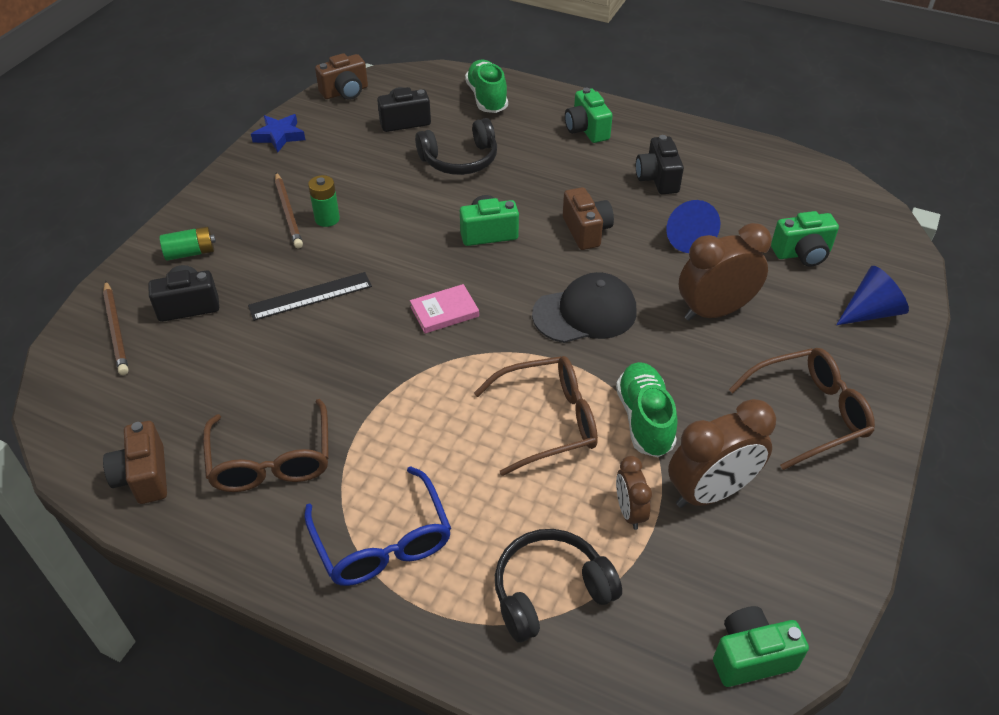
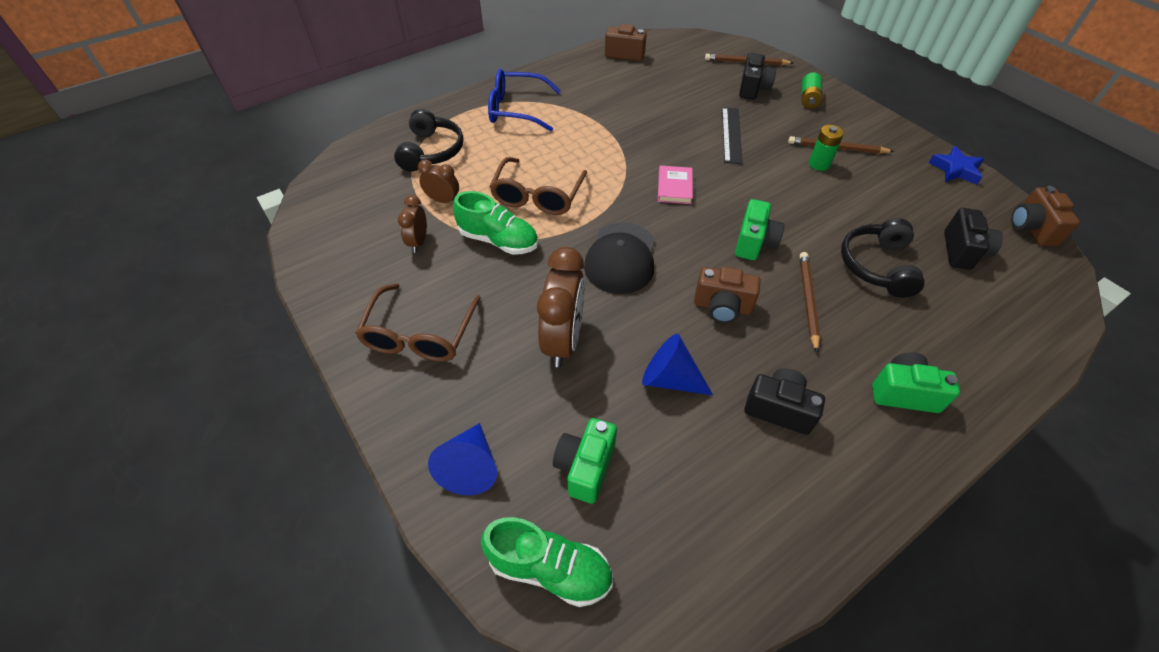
camera: 120 degrees right, 5 degrees up
brown glasses [203,399,329,492] -> none
green shoe [465,60,508,113] -> green shoe moved to [481,517,613,607]
brown clock [668,399,776,508] -> brown clock [398,195,427,253], size x0.54
green camera [713,606,809,687] -> none
none -> brown pencil [800,252,820,353]

